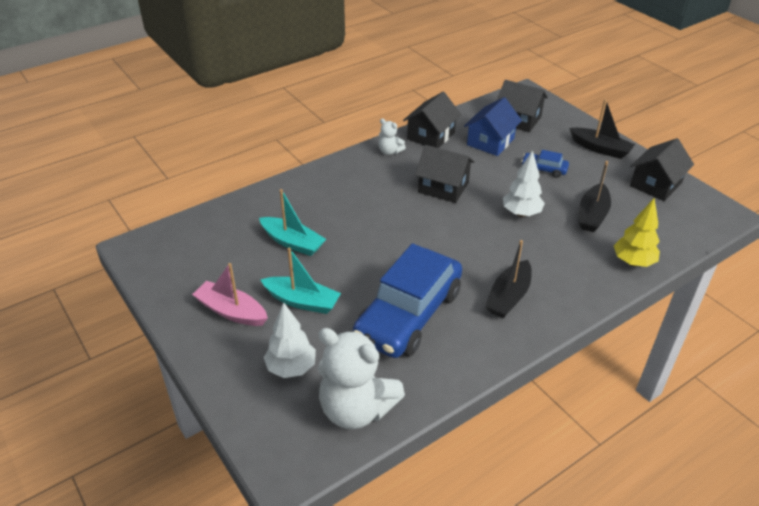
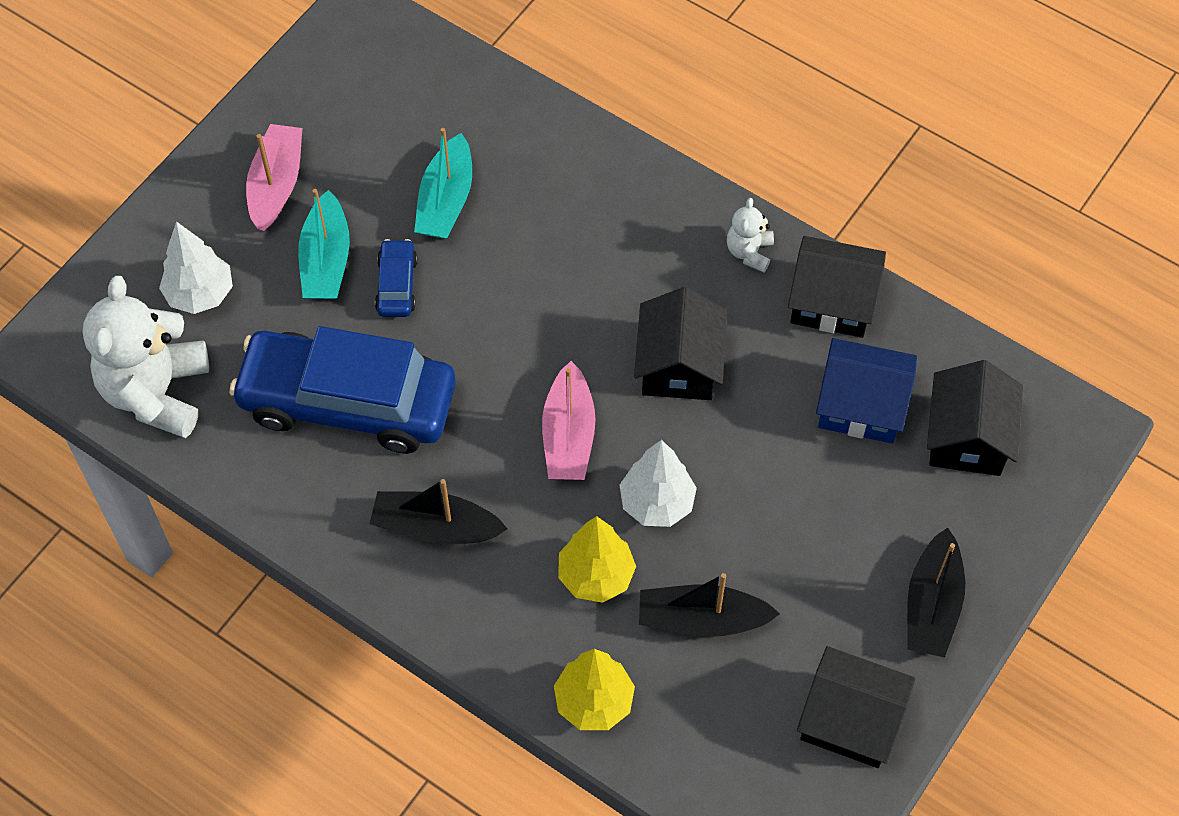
camera: 70 degrees right, 20 degrees up
blue car [521,150,569,178] -> blue car moved to [375,239,418,317]
none -> pink boat [542,361,596,480]
none -> yellow tree [558,516,636,603]

